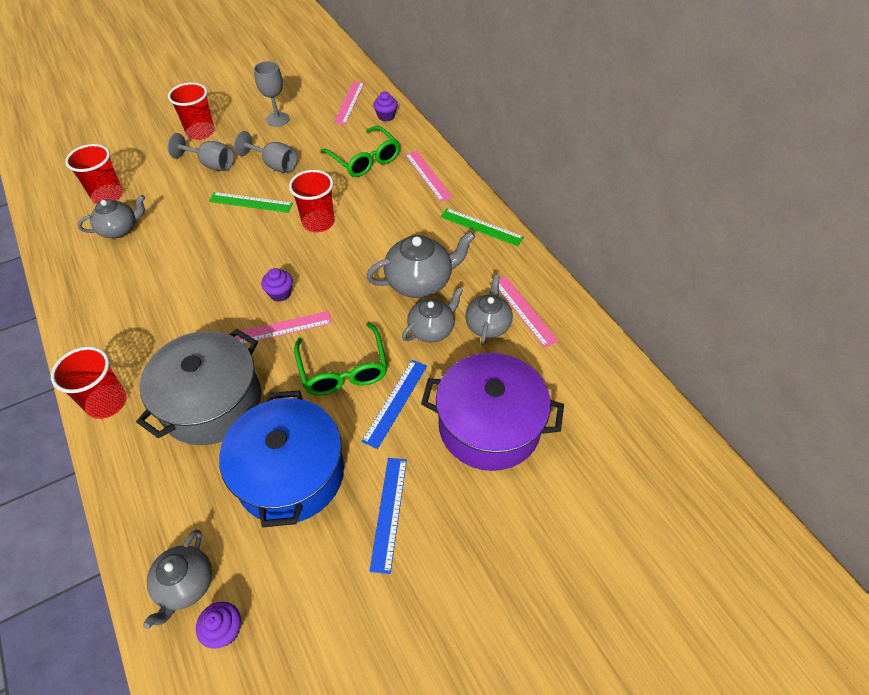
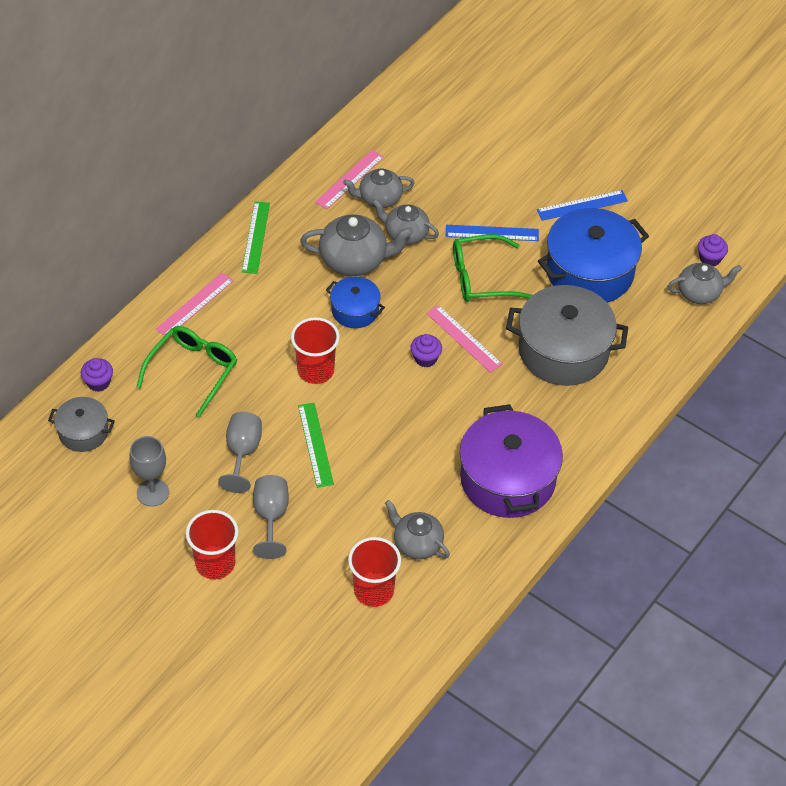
camera: 115 degrees left, 0 degrees up
red cup [51,347,127,419] -> none
green glasses [294,322,387,395] -> green glasses turned 150 degrees counterclockwise [453,234,532,302]
pink ruler [334,81,364,125] -> grey pot [48,397,115,452]
grey teapot [366,231,475,298] -> grey teapot turned 135 degrees clockwise [300,214,413,276]
purple pot [421,353,564,471] -> purple pot moved to [459,404,563,518]
none -> blue pot [326,277,385,328]

